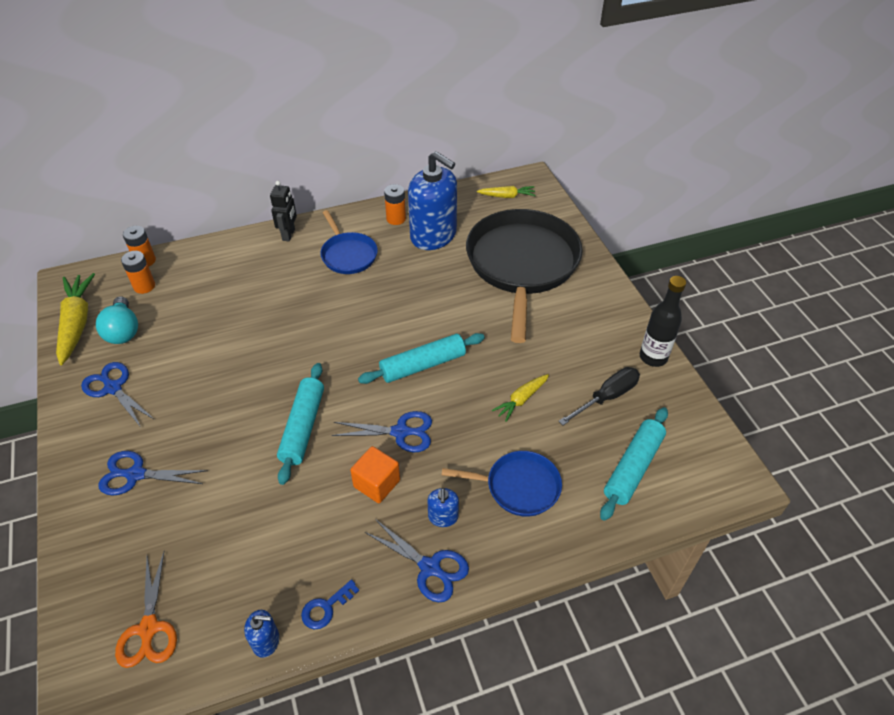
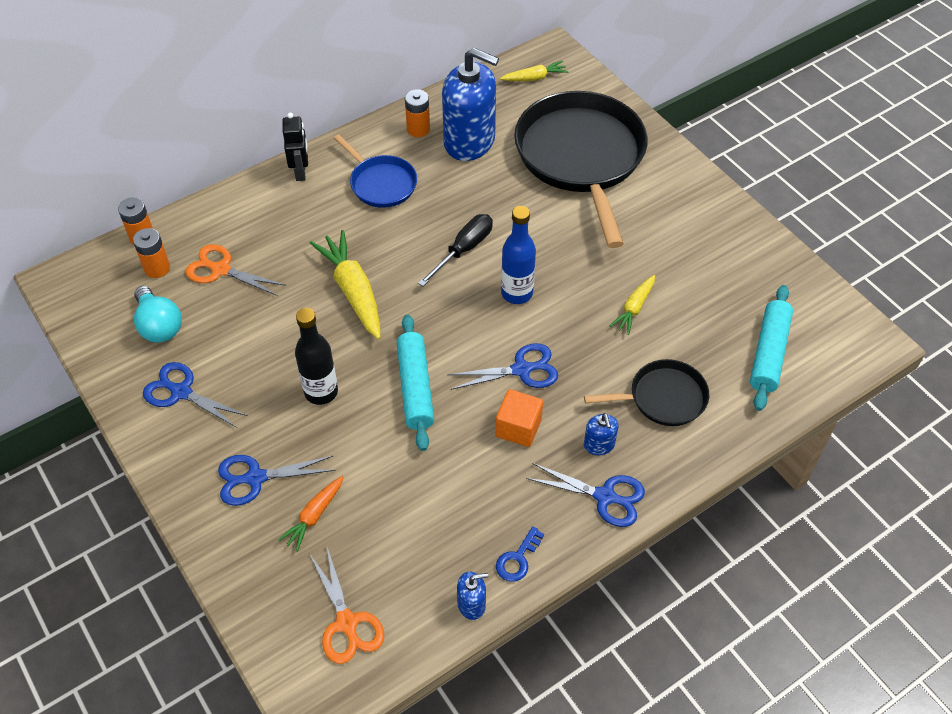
camera: 15 degrees left, 5 degrees up
yellow carrot [56,273,95,365] -> yellow carrot moved to [310,230,381,339]
turquoise rolling pin [358,333,485,384] -> blue bottle [501,206,536,304]
blue pan [442,451,562,517] -> black pan [584,359,709,426]
black screwdriver [558,367,640,425] -> black screwdriver moved to [418,214,493,286]
black bottle [640,276,686,367] -> black bottle moved to [295,308,338,405]
none -> orange scissors [185,244,286,296]
none -> orange carrot [278,476,344,552]

